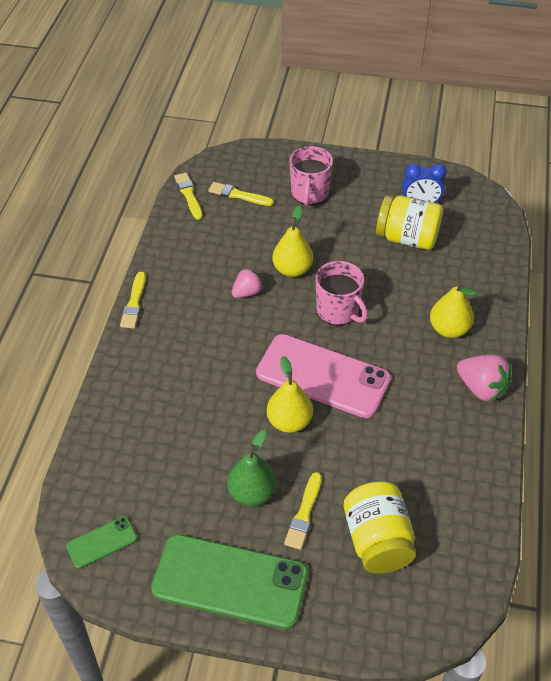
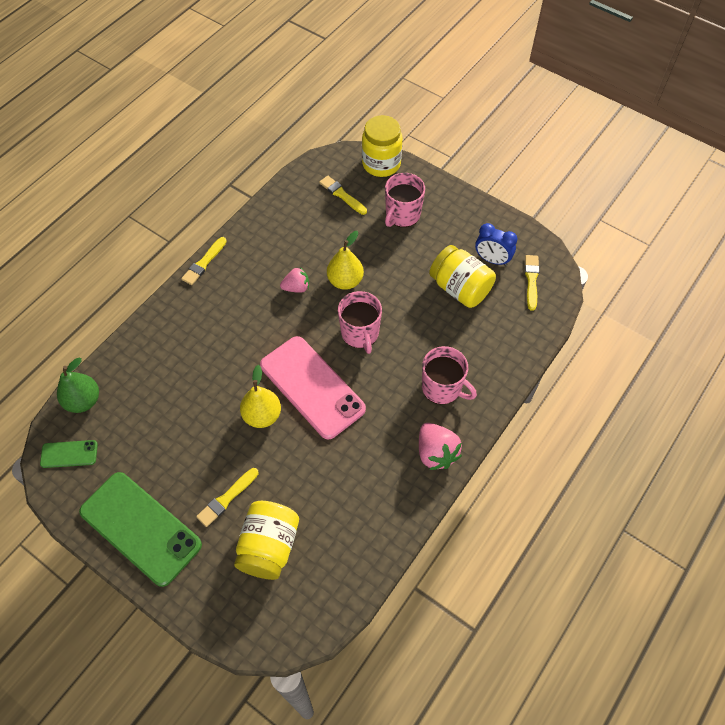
camera: 25 degrees right, 10 degrees up
yellow brush [174,173,203,220] -> yellow brush moved to [525,255,539,311]
green pear [227,430,276,506] -> green pear moved to [57,357,99,413]
yellow pear [430,281,476,338] -> pink mug [422,346,477,404]
none -> yellow jar [362,115,403,177]

